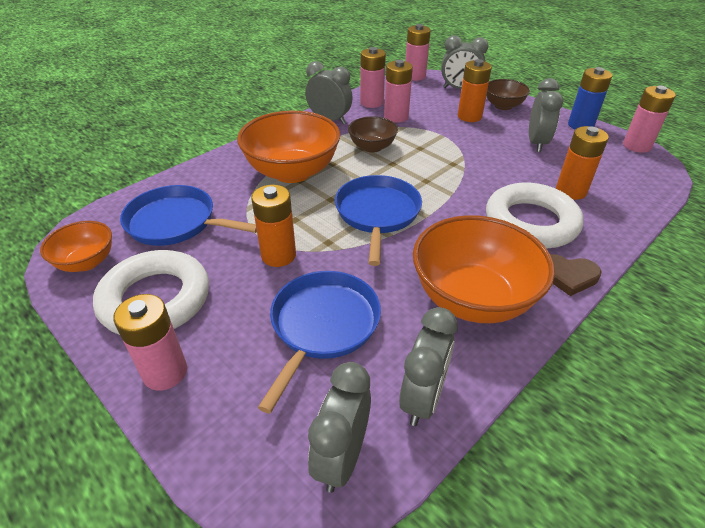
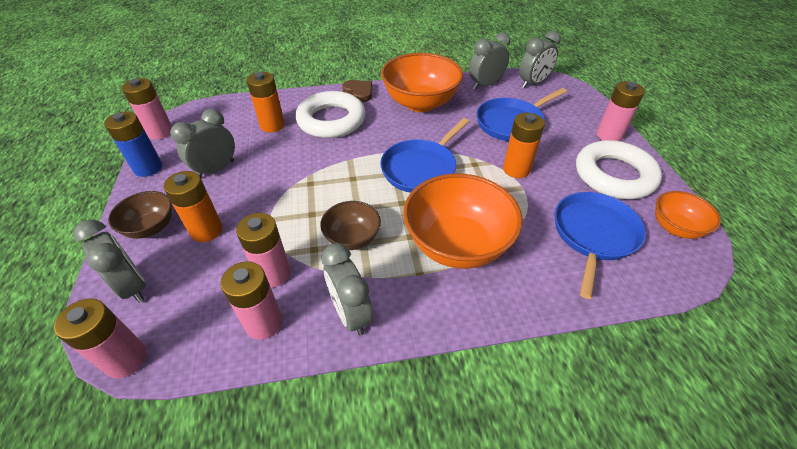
camera: 145 degrees left, 5 degrees up
blue pan [120,185,257,246] -> blue pan turned 120 degrees counterclockwise [554,192,646,299]

